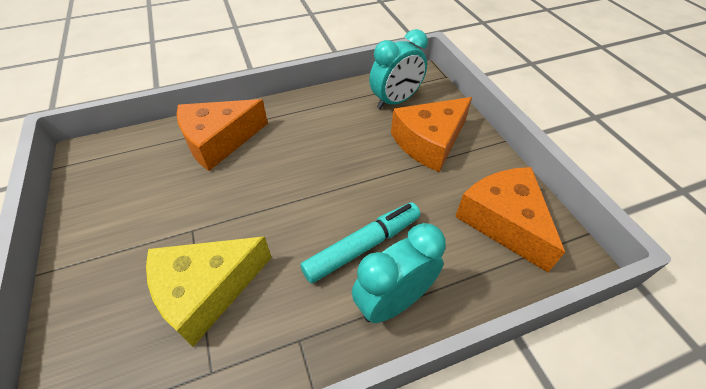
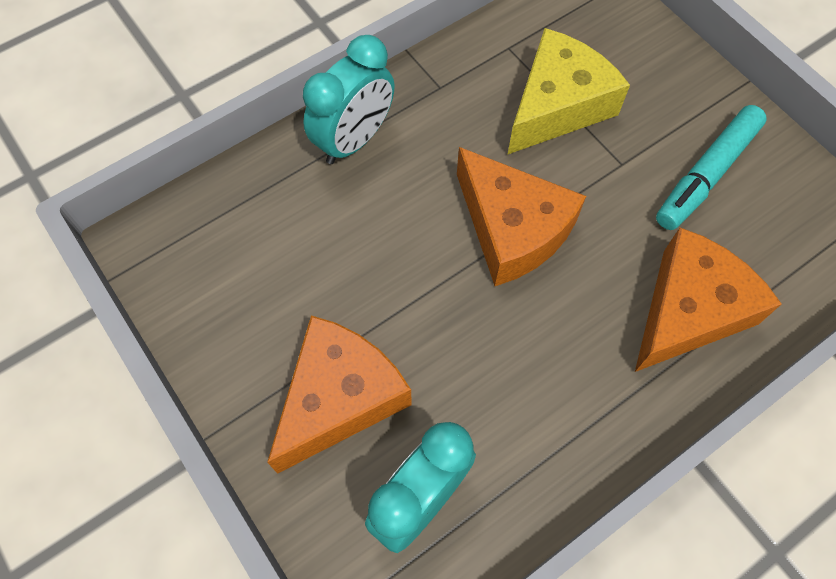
camera: 165 degrees right, 15 degrees up
turquoise marker [300,202,420,284] -> turquoise marker moved to [656,105,767,230]
orange cheese [455,167,565,272] -> orange cheese moved to [457,147,586,286]

